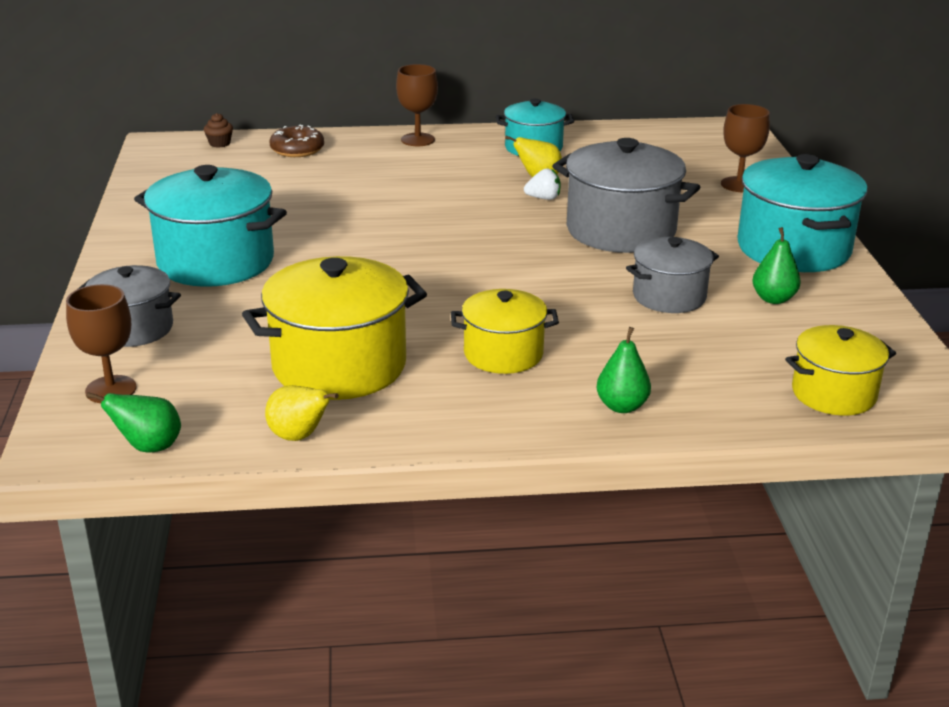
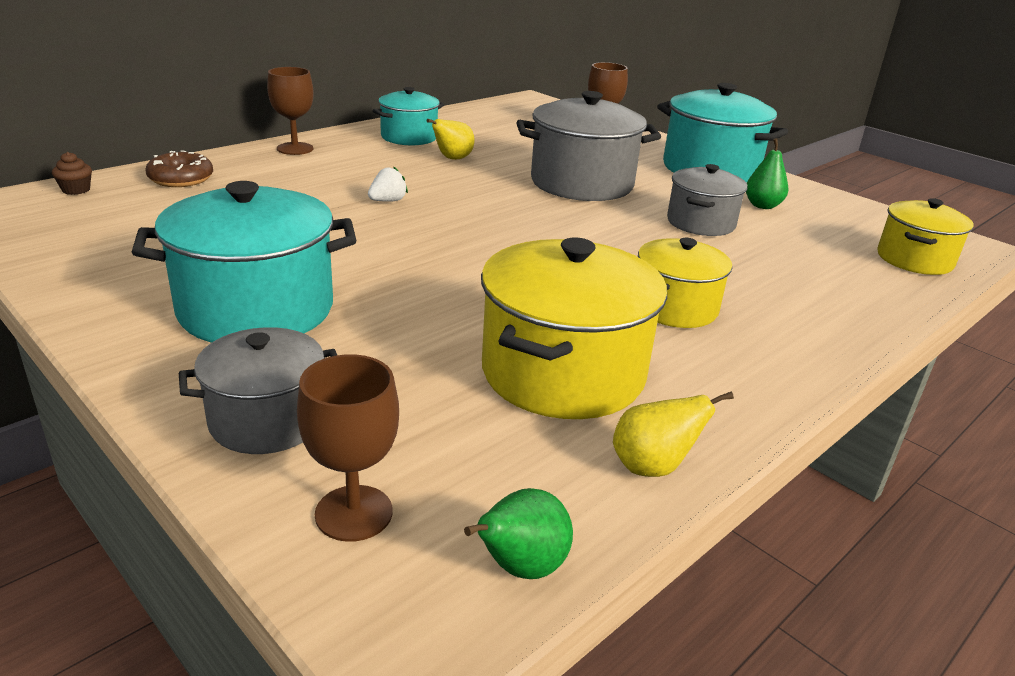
camera: 40 degrees left, 0 degrees up
white strawberry [524,168,561,200] -> white strawberry moved to [368,166,408,202]
green pear [596,327,651,413] -> none

